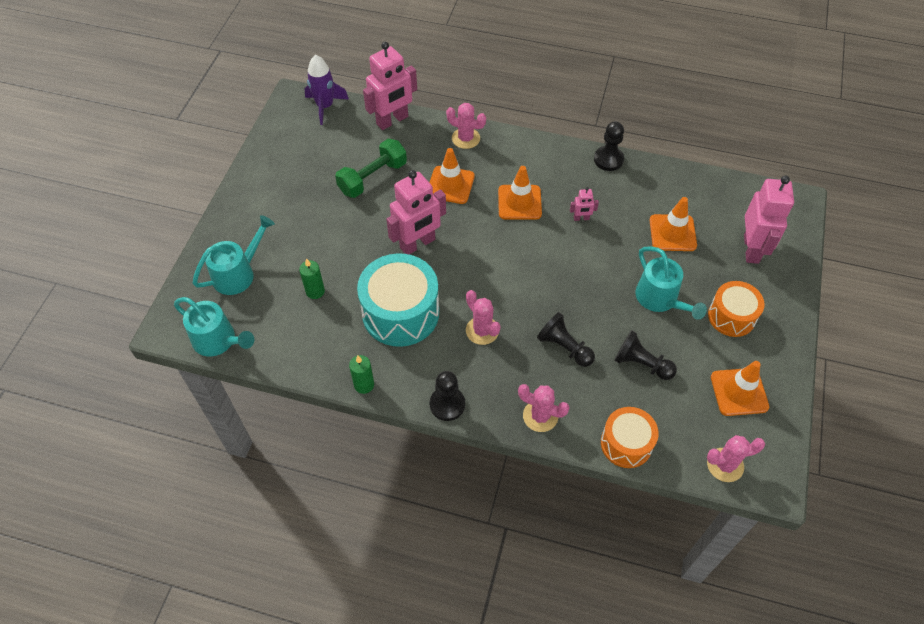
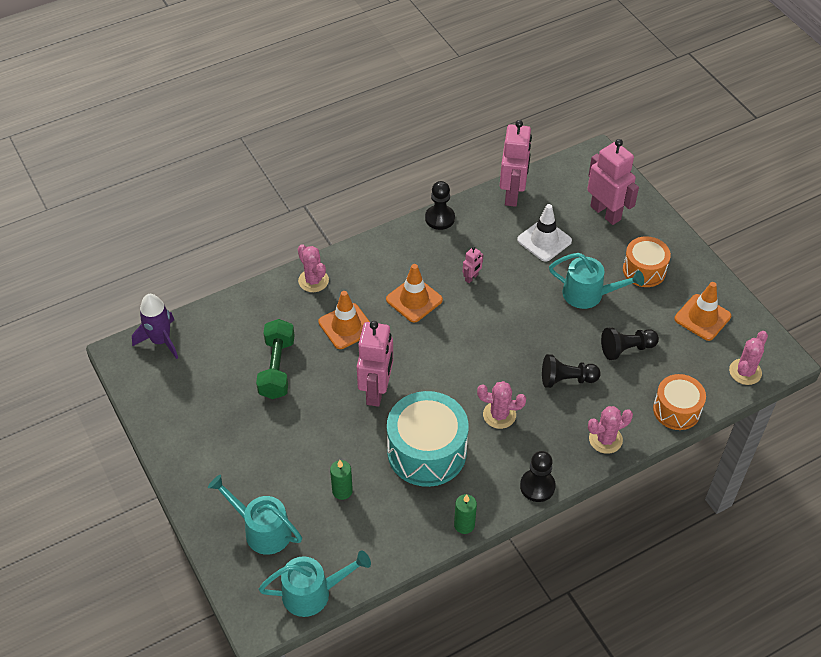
camera: 45 degrees left, 5 degrees down
turquoise watering can [193,215,275,295] -> turquoise watering can turned 60 degrees counterclockwise [208,475,302,555]
pink robot [363,42,417,130] -> pink robot moved to [500,120,532,207]
pink cactus [446,103,486,149] -> pink cactus turned 75 degrees clockwise [298,244,329,292]
orange traffic cone [650,197,697,251] -> white traffic cone [517,204,572,262]

